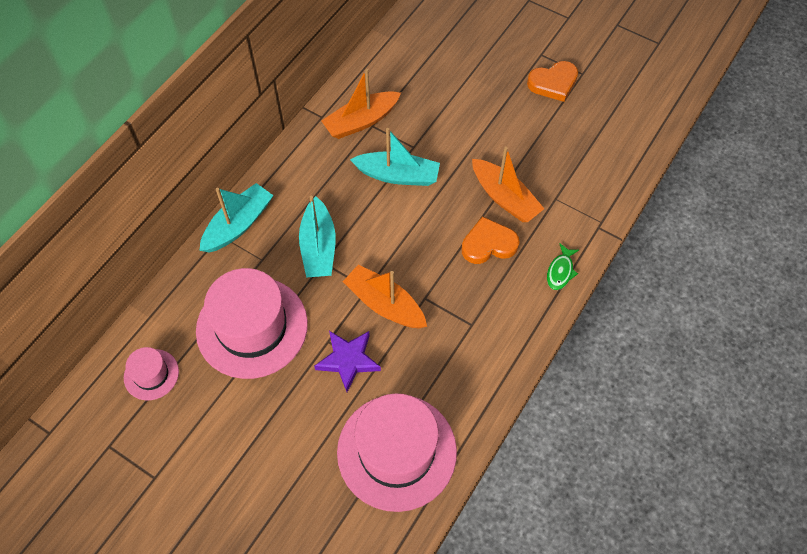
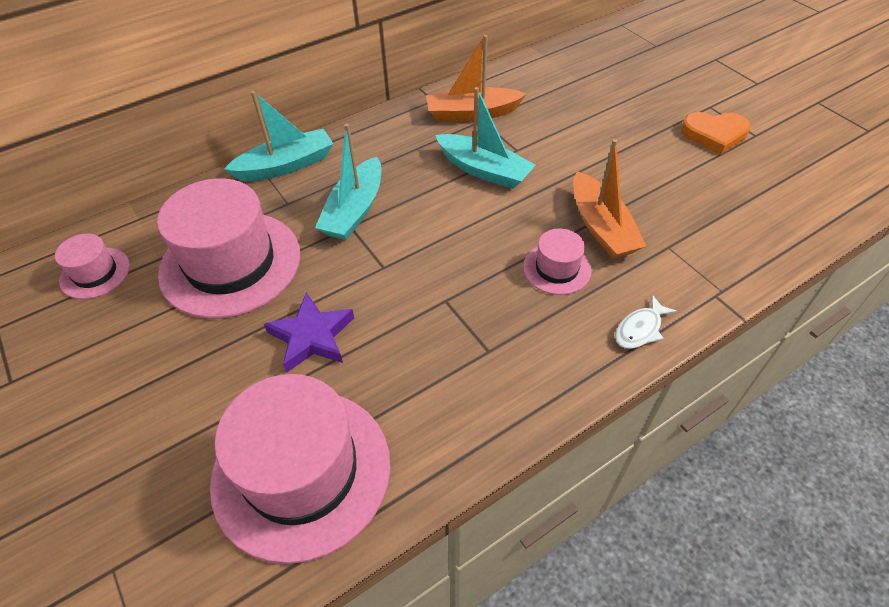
camera: 25 degrees right, 10 degrees down
orange boat [343,264,427,328] -> none
orange heart [462,216,520,264] -> pink hat [523,228,592,295]
green fish [547,243,579,290] -> white fish [615,295,677,349]

